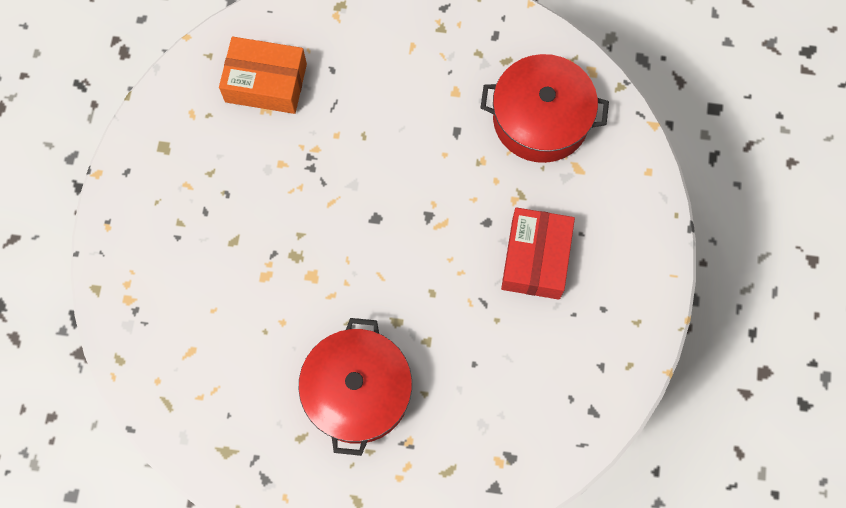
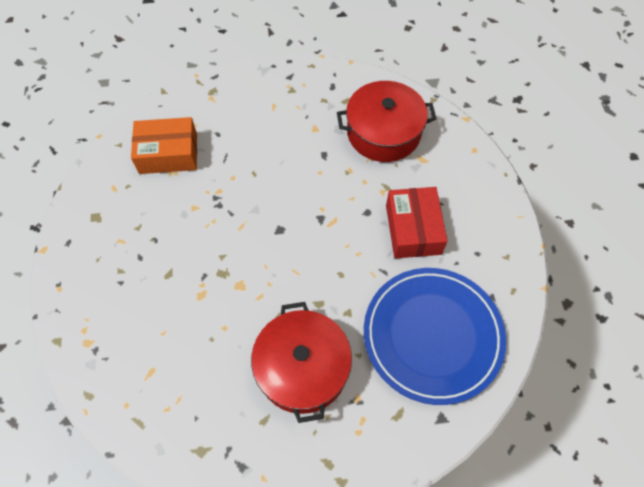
camera: 15 degrees left, 10 degrees down
none -> blue plate [364,268,506,405]

